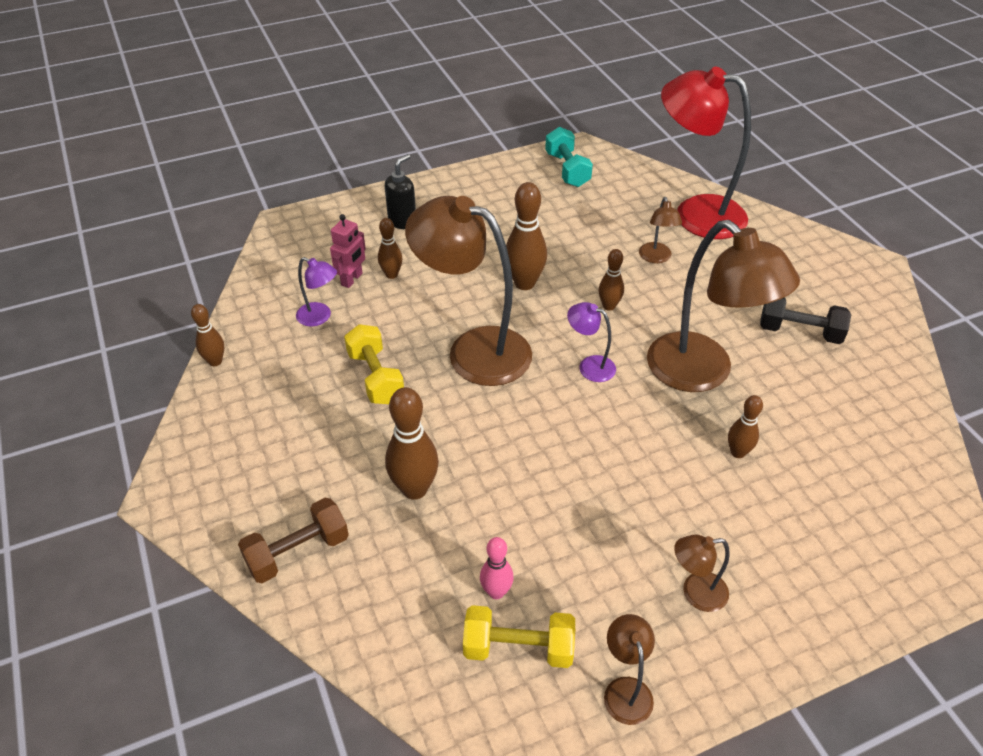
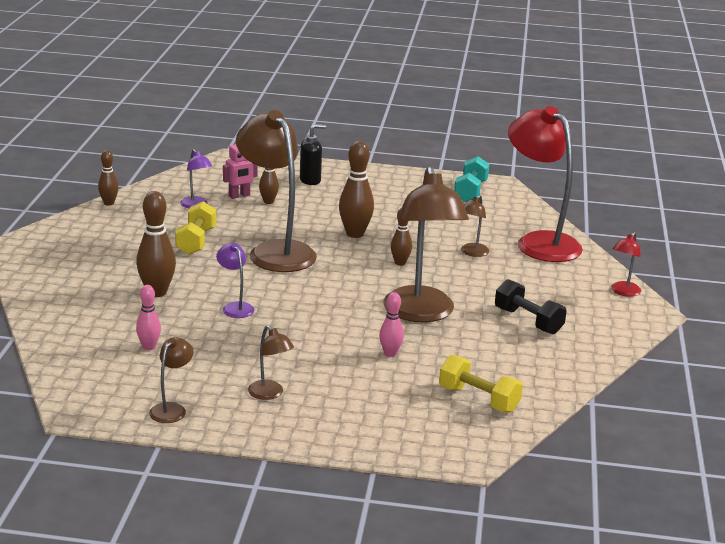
camera: 30 degrees right, 20 degrees down
brown dumbbell [238,498,349,583] -> none
yellow dumbbell [463,605,575,668] -> yellow dumbbell moved to [439,355,523,413]
purple lamp [567,302,616,382] -> purple lamp moved to [216,243,255,318]
brown lamp [674,535,730,612] -> brown lamp turned 150 degrees counterclockwise [248,325,294,400]
brown bowling pin [728,395,763,458] -> pink bowling pin [379,292,404,357]
none -> red lamp [611,232,641,297]

